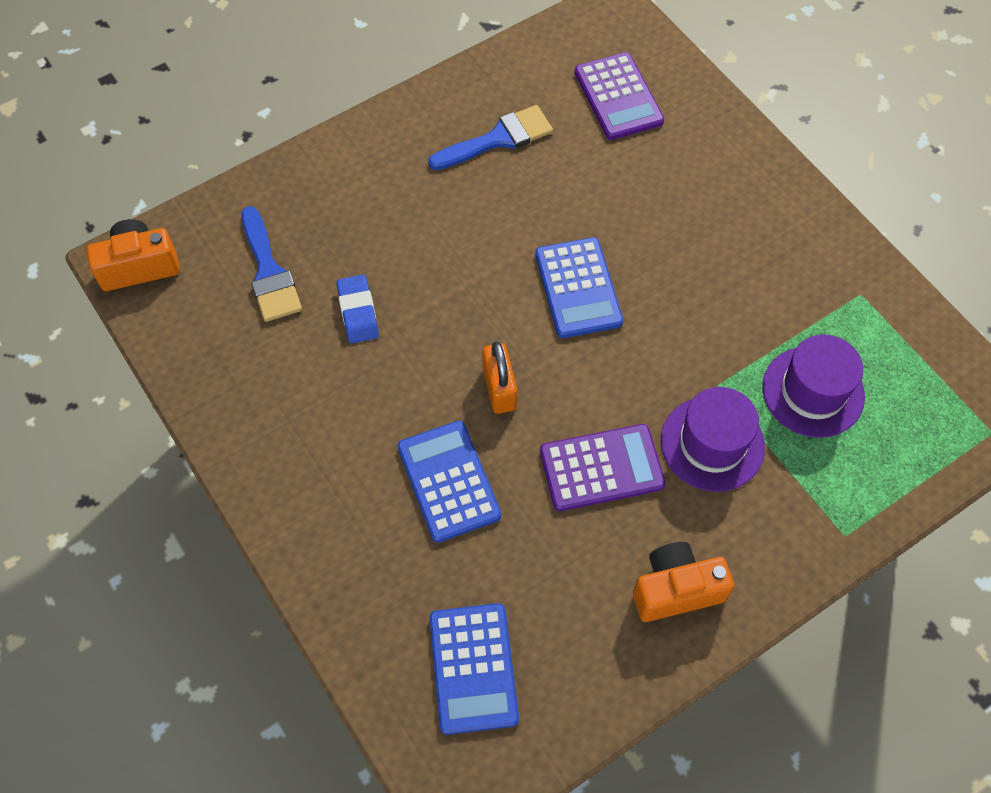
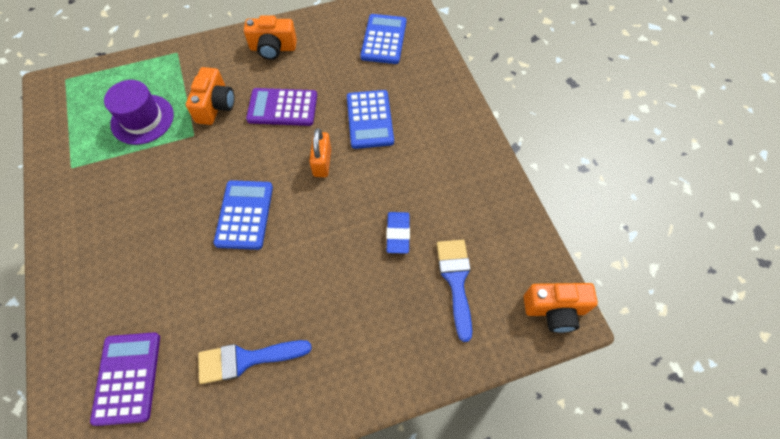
camera: 165 degrees left, 0 degrees up
purple hat [661,387,765,492] -> orange camera [186,67,234,125]

